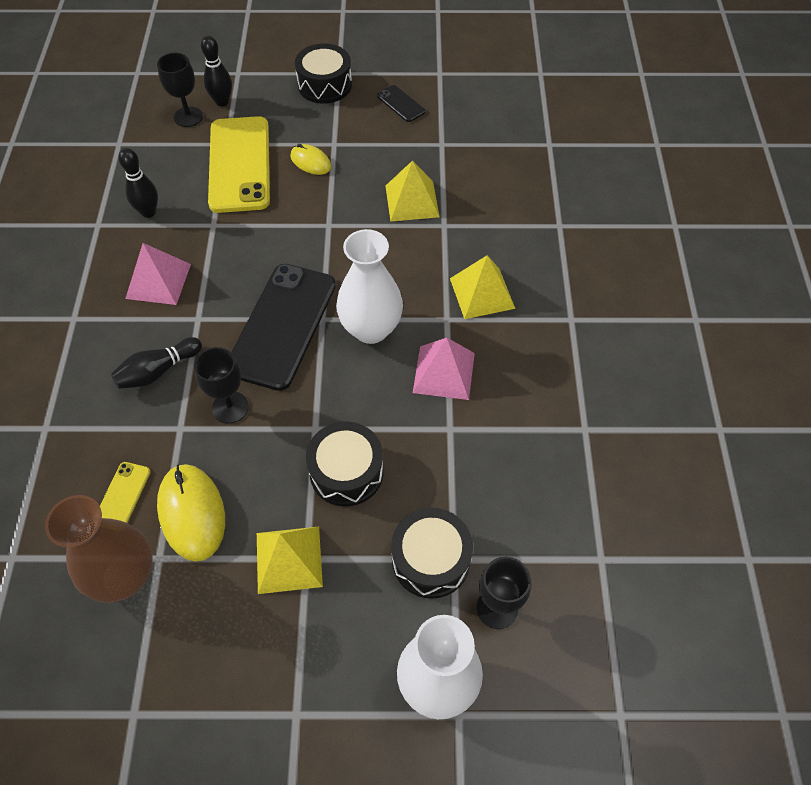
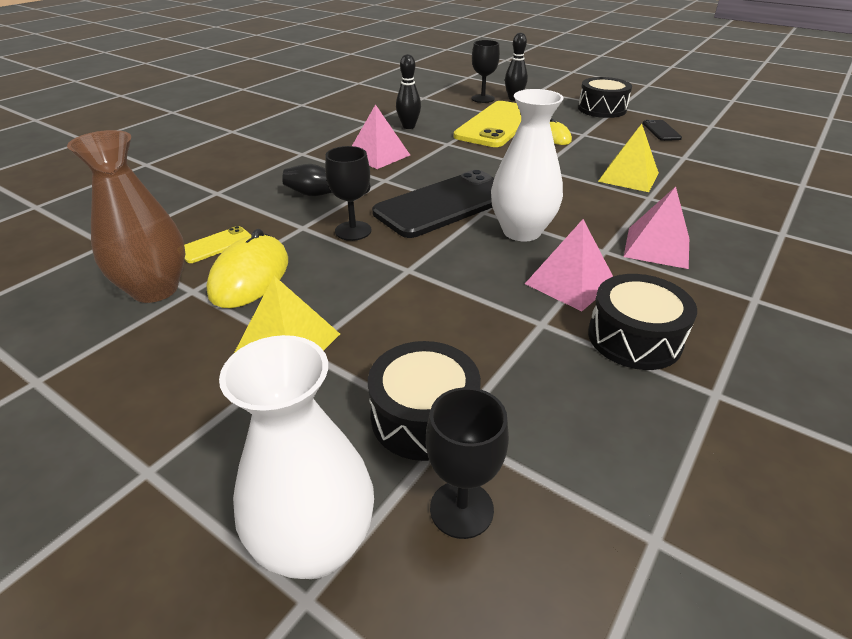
camera: 35 degrees right, 20 degrees down
black drum [306,422,384,506] -> black drum moved to [588,274,697,370]
yellow pyramid [450,255,516,319] -> pink pyramid [624,186,689,269]

